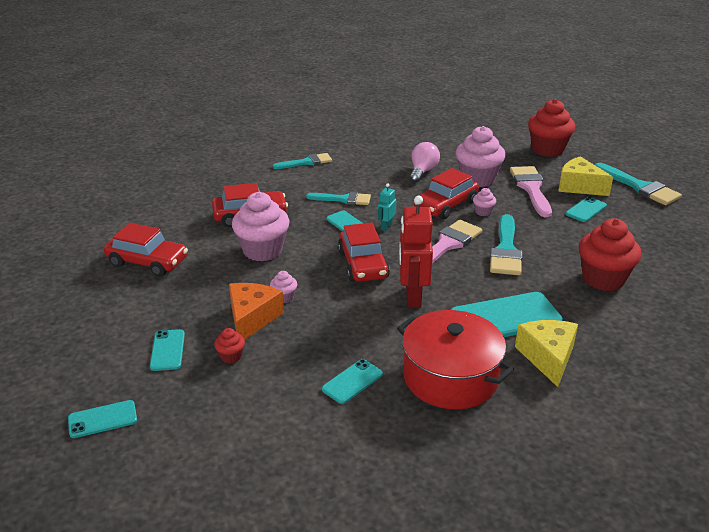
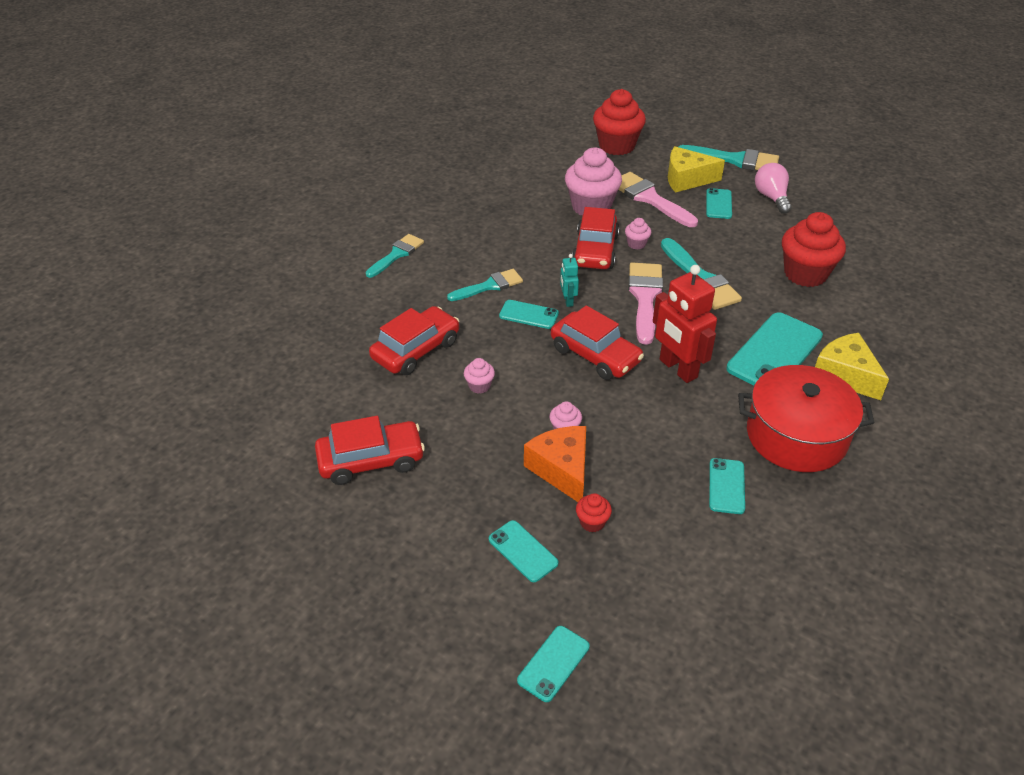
camera: 35 degrees left, 10 degrees up
pink cupcake [232,192,289,261] -> pink cupcake [464,358,495,394], size x0.45
pink light bulb [410,142,440,183] -> pink light bulb moved to [755,163,792,214]

